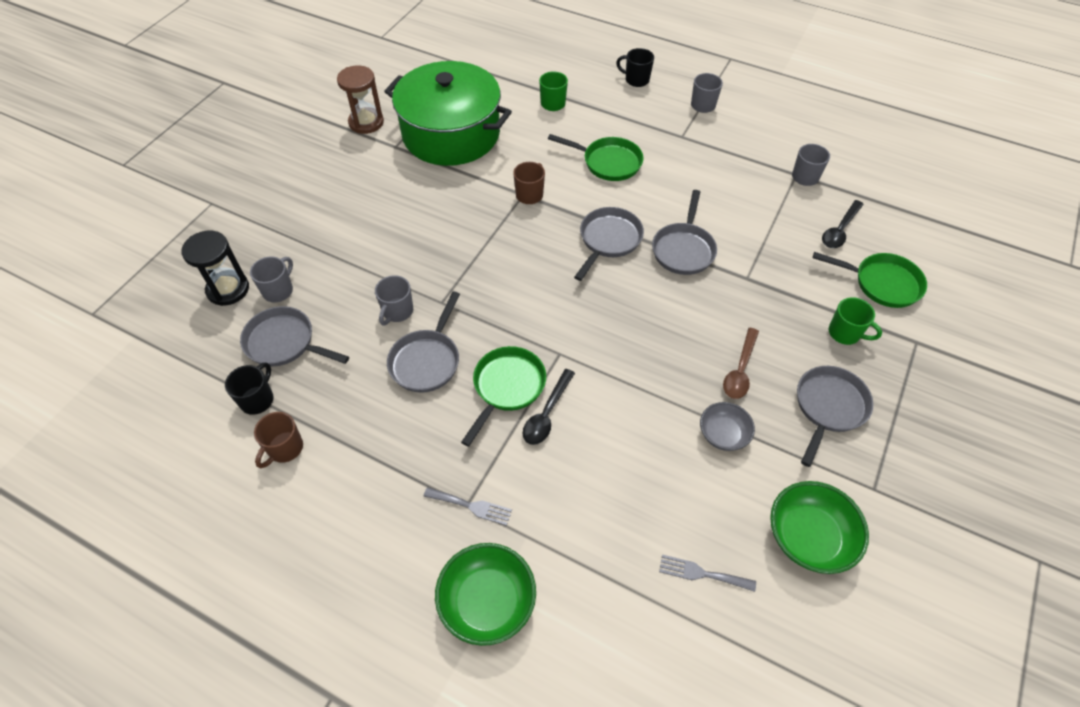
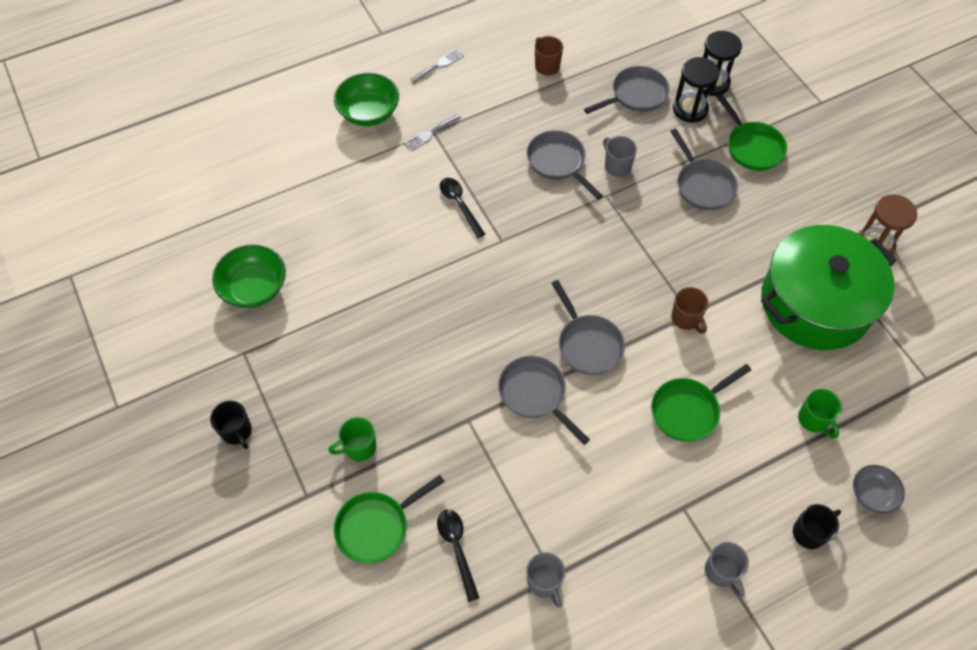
camera: 125 degrees right, 5 degrees up
black mug [225,363,273,415] -> black mug moved to [210,401,252,449]
grey mug [250,256,293,303] -> black hourglass [673,57,719,123]
green pan [461,346,546,447] -> green pan moved to [716,94,787,171]
grey fork [659,554,756,592] -> grey fork moved to [411,48,464,83]
grey bowl [700,402,755,451] -> grey bowl moved to [853,465,905,514]
brown spoon [723,328,759,399] -> none
grey pan [797,366,873,467] -> grey pan moved to [670,129,738,210]

